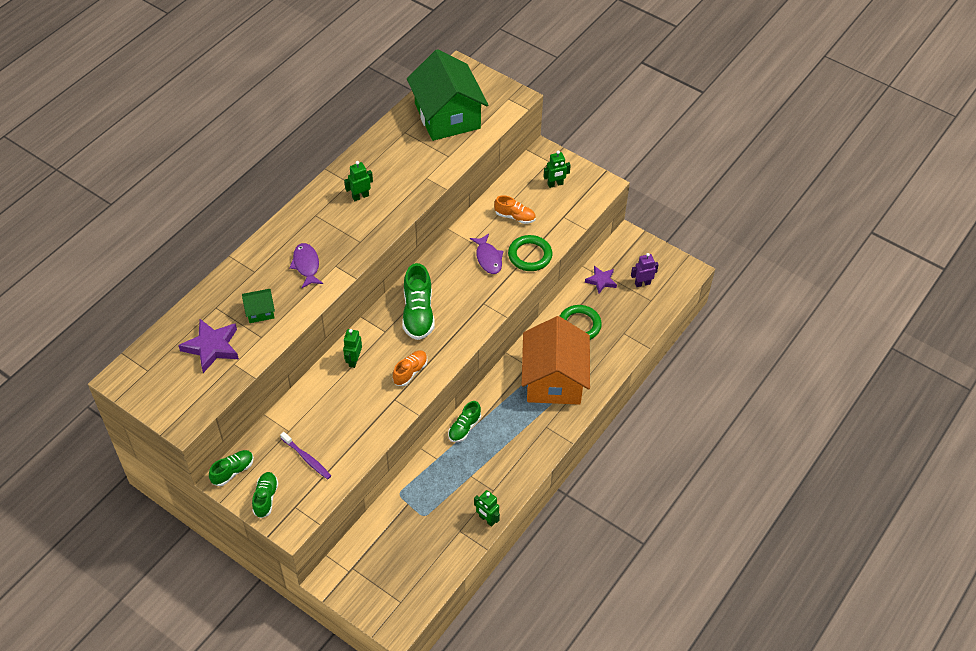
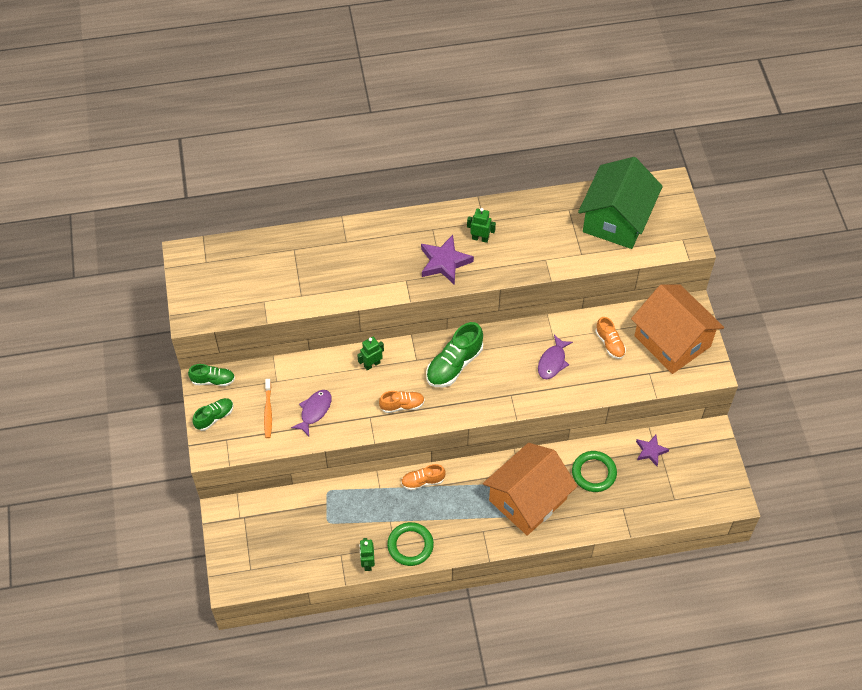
camera: 45 degrees right, 5 degrees up
purple star [178,319,239,373] -> purple star moved to [421,235,474,285]
green house [242,289,275,323] -> none
purple toothbrush [280,432,331,479] -> orange toothbrush [264,379,272,438]
purple fish [289,243,323,289] -> purple fish moved to [291,390,332,436]
green shoe [448,401,481,442] -> orange shoe [401,464,446,490]
green ring [508,235,552,271] -> green ring moved to [387,522,434,566]
green robot [543,150,571,188] -> orange house [631,285,724,374]
purple robot [631,253,659,287] -> none

